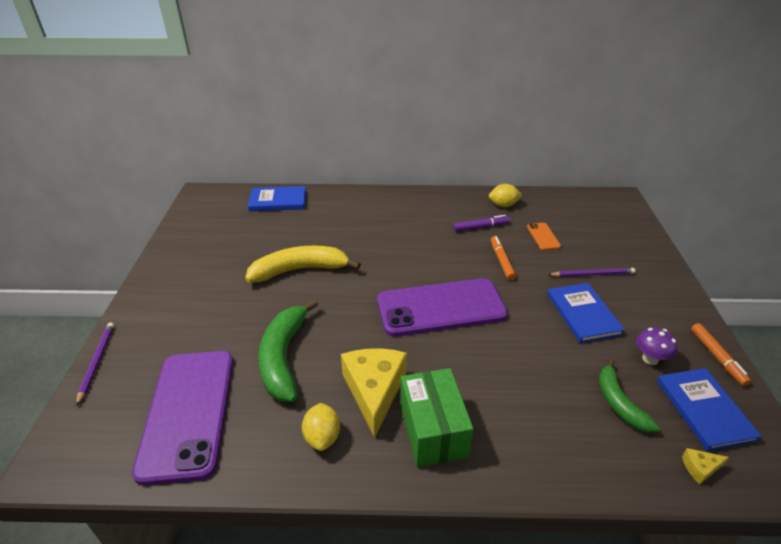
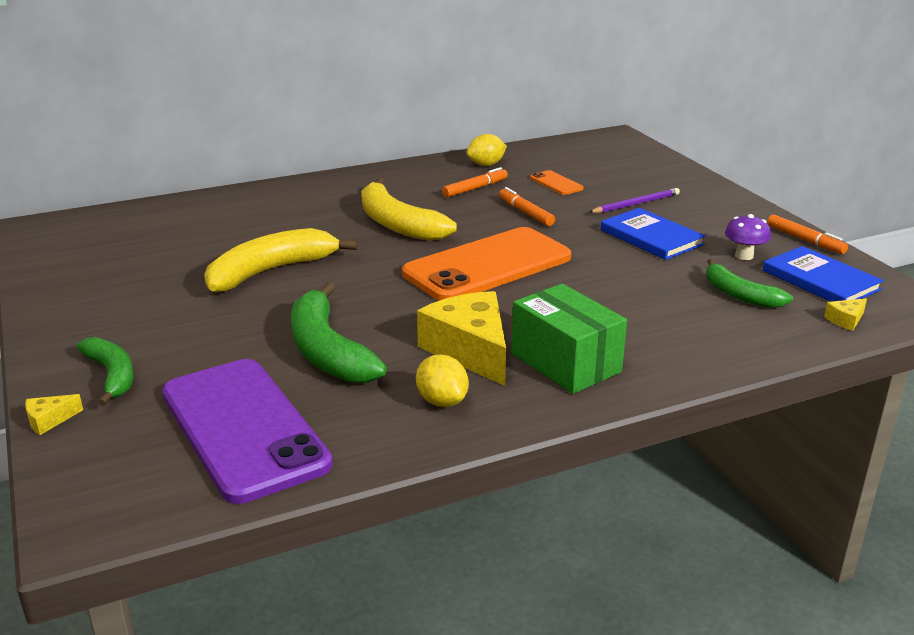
camera: 25 degrees left, 10 degrees down
purple pencil [76,322,114,406] -> yellow cheese [25,394,83,435]
blue book [248,186,306,211] -> none
purple phone [377,278,508,337] -> orange phone [402,227,571,301]
purple marker [453,215,509,231] -> orange marker [442,167,508,198]
none -> green banana [77,337,134,406]
none -> yellow banana [361,178,457,241]

